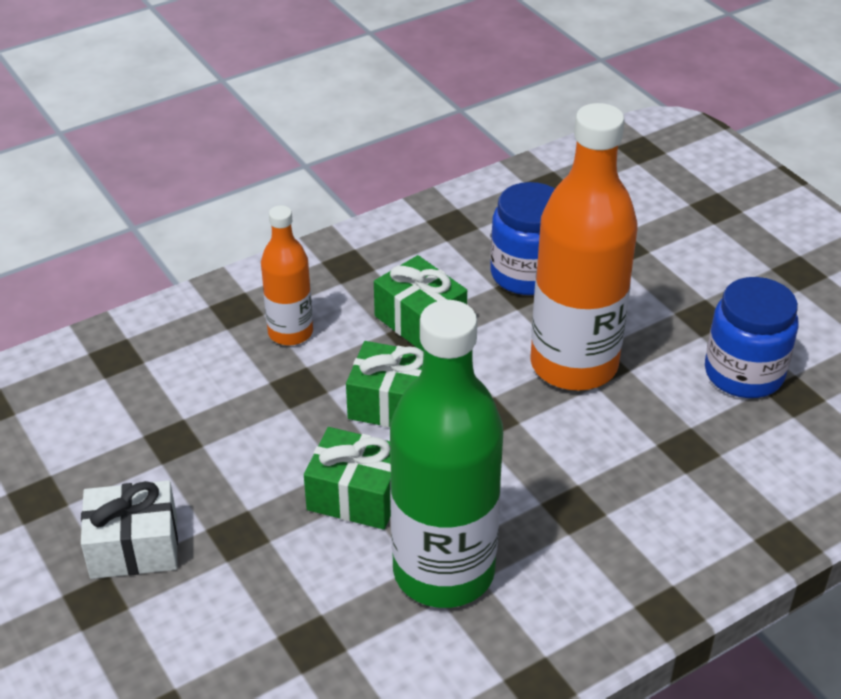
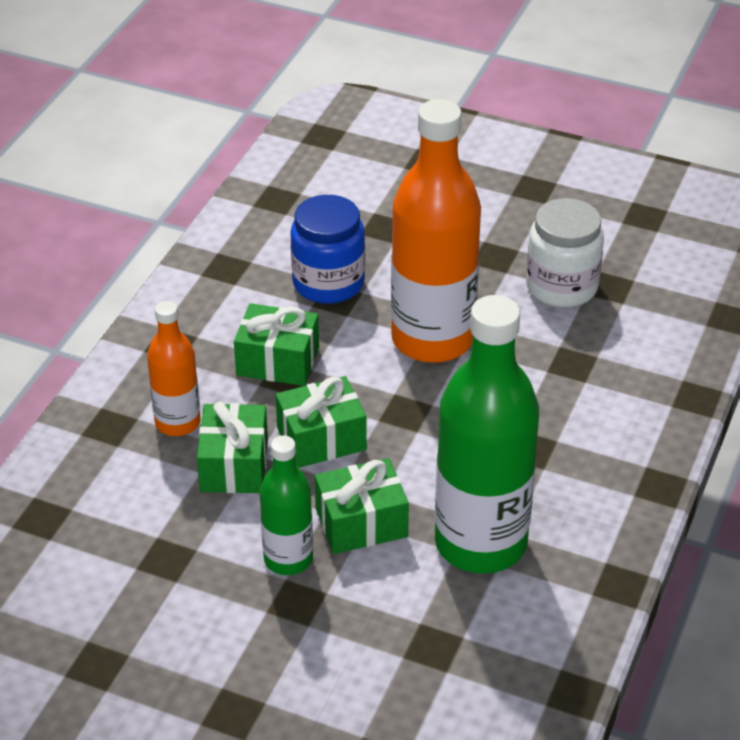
camera: 35 degrees left, 0 degrees up
white gift [81,480,178,579] -> none
blue jar [705,277,798,398] -> white jar [526,198,604,308]
none -> green gift [197,401,268,493]
none -> green bottle [260,436,313,575]

